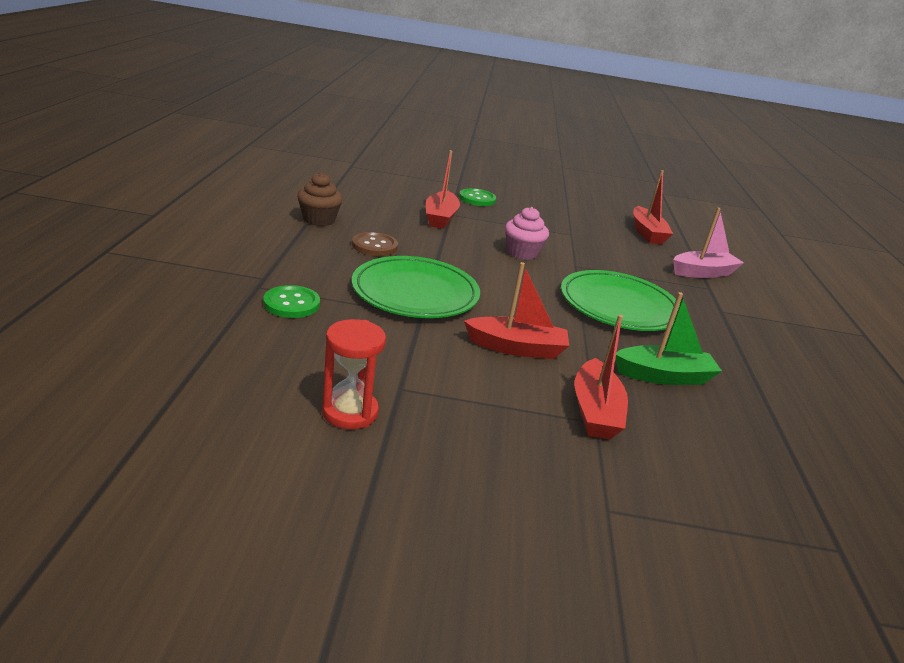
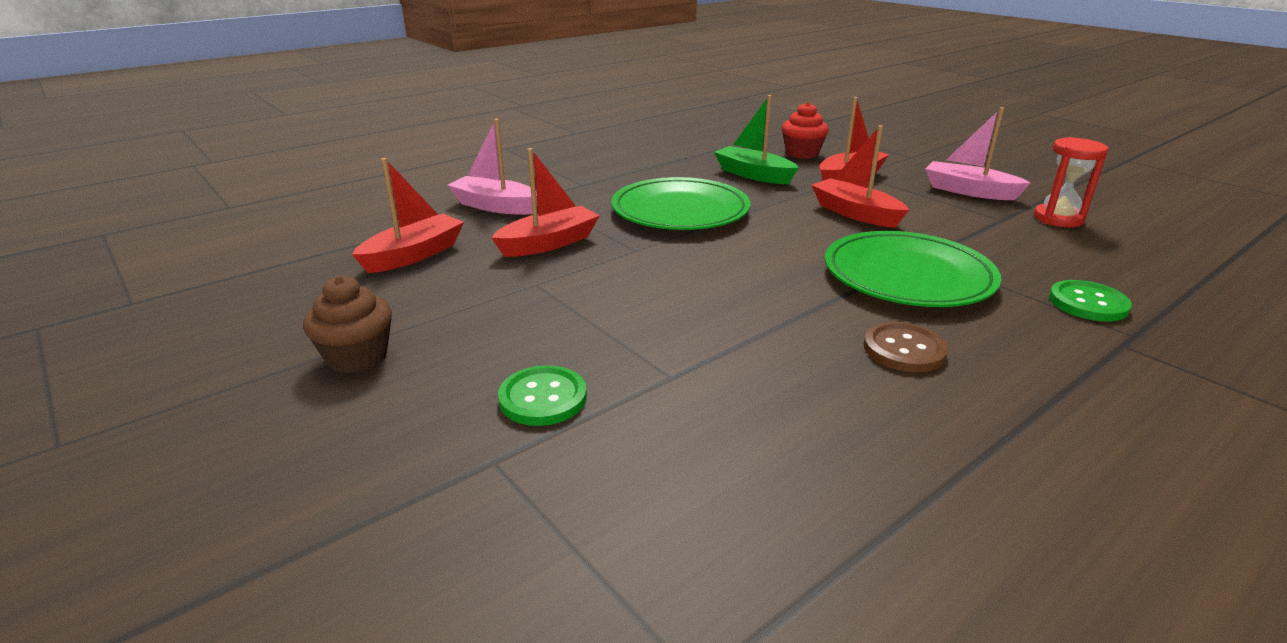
camera: 130 degrees left, 0 degrees up
brown cupcake [297,173,343,226] -> brown cupcake moved to [303,276,392,373]
red boat [426,150,460,229] -> red boat moved to [491,148,600,257]
pink cupcake [505,207,549,260] -> none
none -> red cupcake [782,102,829,159]
none -> pink boat [925,107,1031,200]

